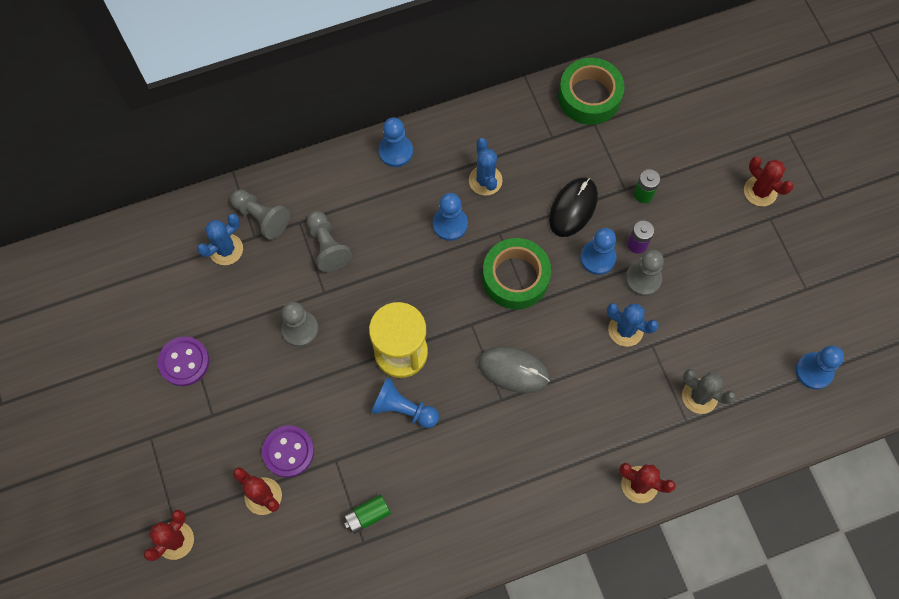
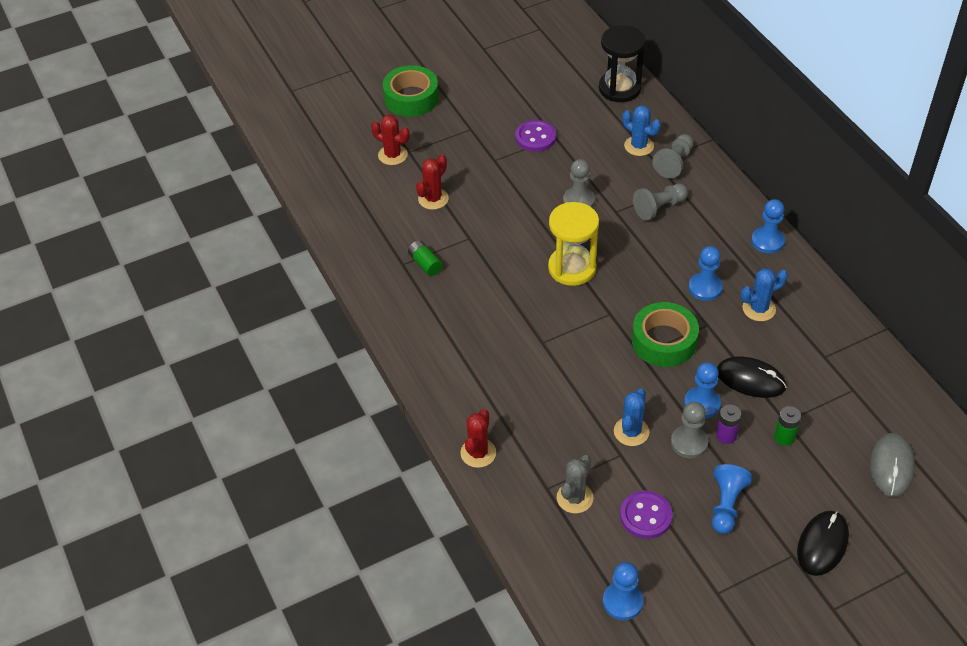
camera: 85 degrees right, 20 degrees down
purple button [262,425,314,477] -> purple button moved to [620,491,672,539]
blue pawn [371,378,439,428] -> blue pawn moved to [712,464,752,534]
grey mouse [478,346,549,393] -> grey mouse moved to [870,433,915,497]
green tape [558,58,625,125] -> green tape moved to [383,65,439,117]
red cactus [744,156,794,206] -> black mouse [797,511,849,576]
none -> black hourglass [599,25,645,102]

